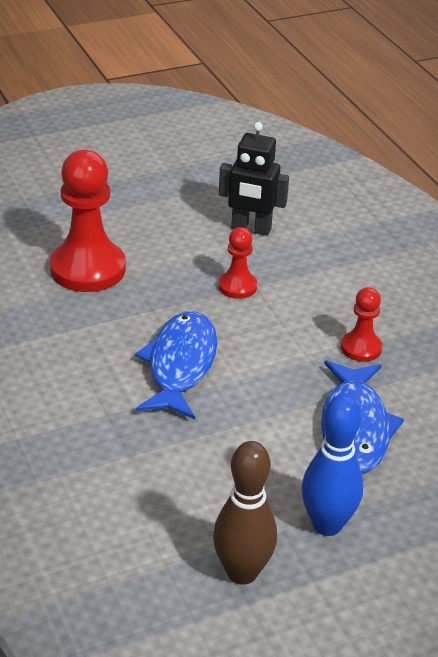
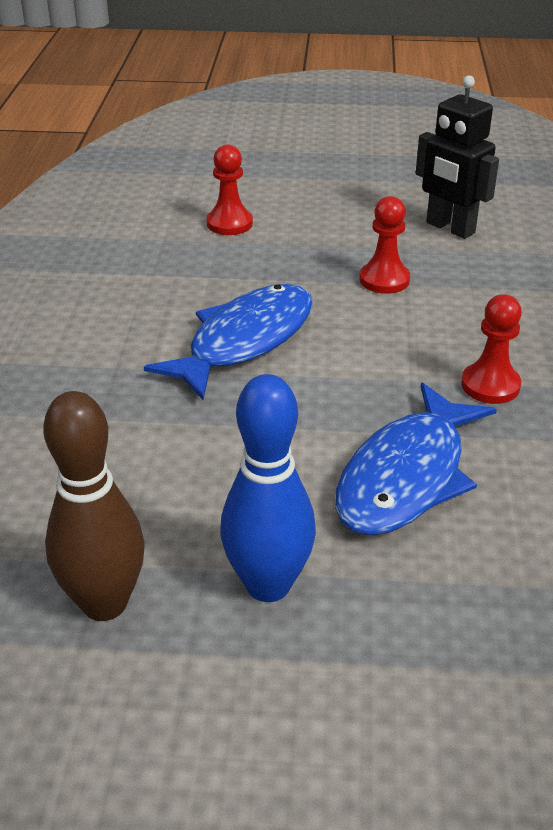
camera: 30 degrees right, 0 degrees up
red pawn [50,150,126,292] -> red pawn [206,145,253,235], size x0.51

